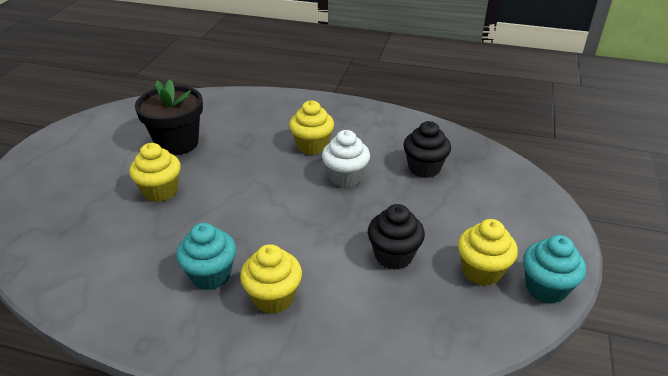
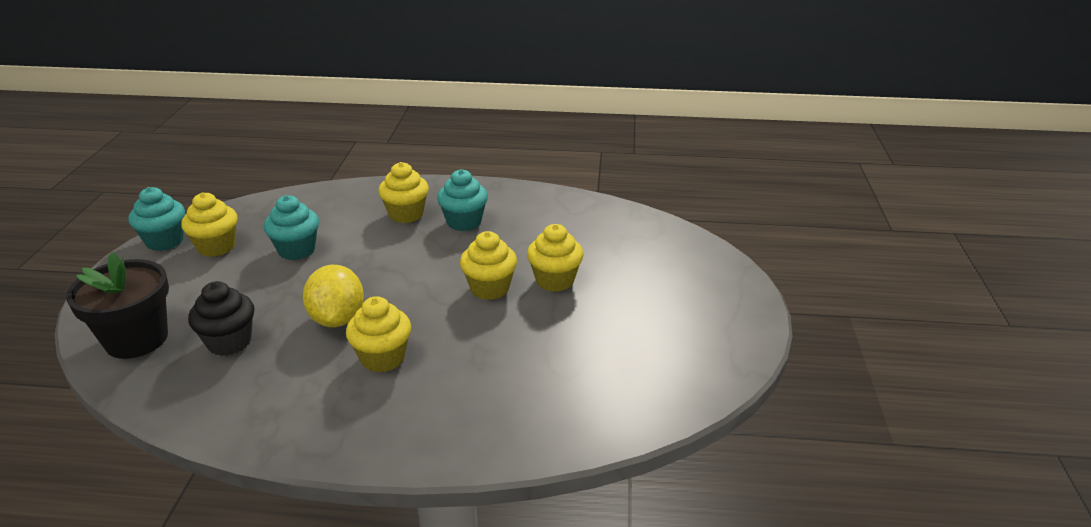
camera: 170 degrees right, 5 degrees down
black flower pot [135,79,203,155] -> black flower pot moved to [66,252,169,359]
white cupcake [322,130,370,188] -> yellow lemon [303,265,364,327]
black cupcake [368,204,425,270] -> turquoise cupcake [264,195,319,260]
none -> yellow cupcake [460,231,517,300]

